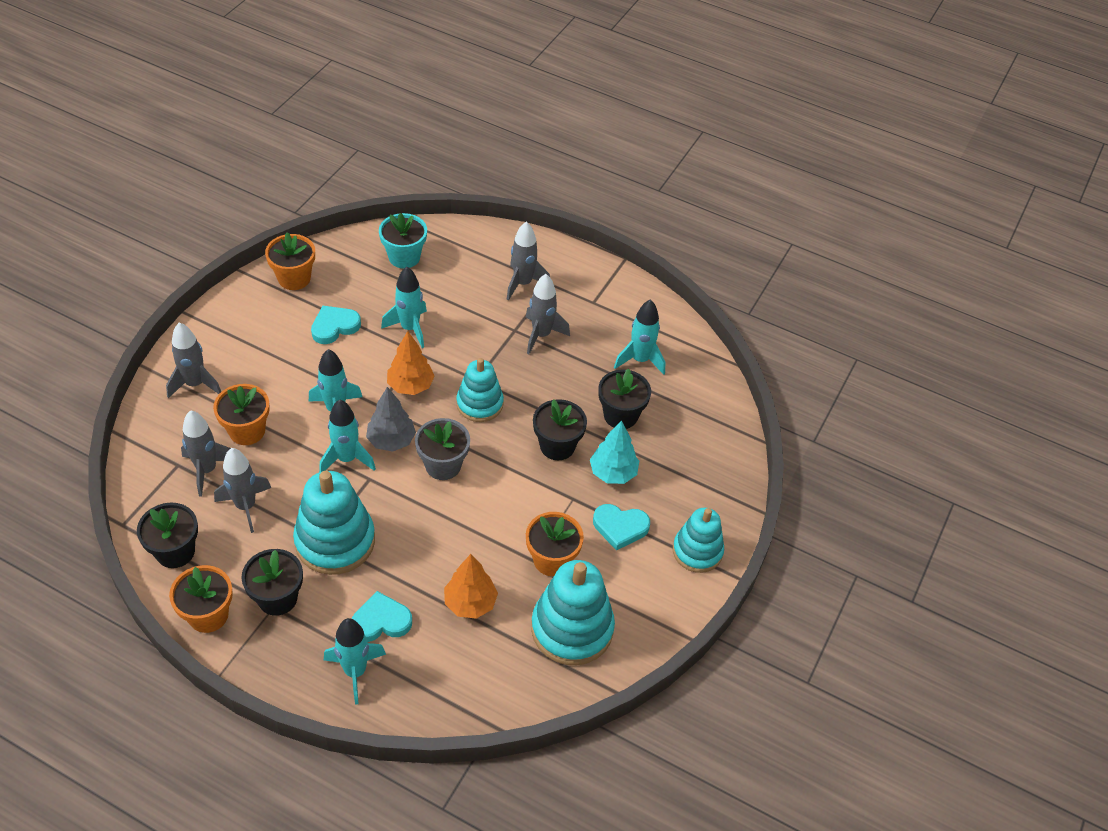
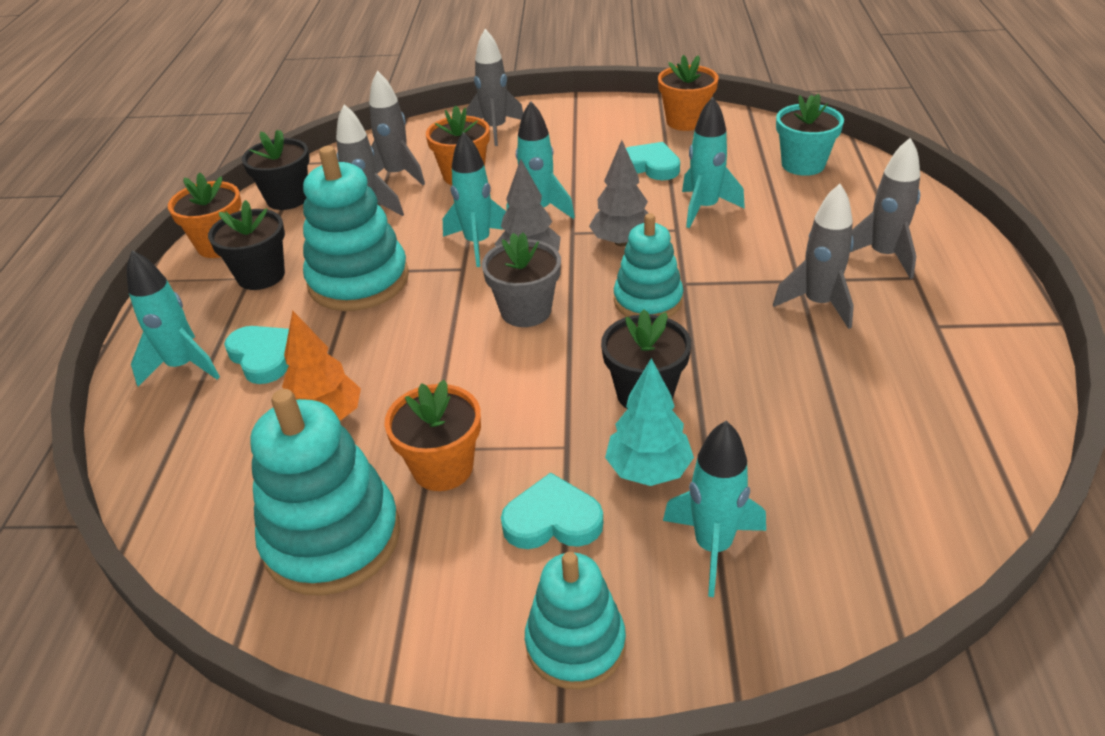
camera: 70 degrees right, 10 degrees down
orange tree [387,331,435,395] -> grey tree [589,140,648,246]
turquoise heart [593,504,650,550] -> turquoise heart turned 105 degrees clockwise [501,473,603,549]
black flower pot [598,369,651,429] -> none
turquoise rocket [614,299,665,375] -> turquoise rocket moved to [663,421,766,597]

